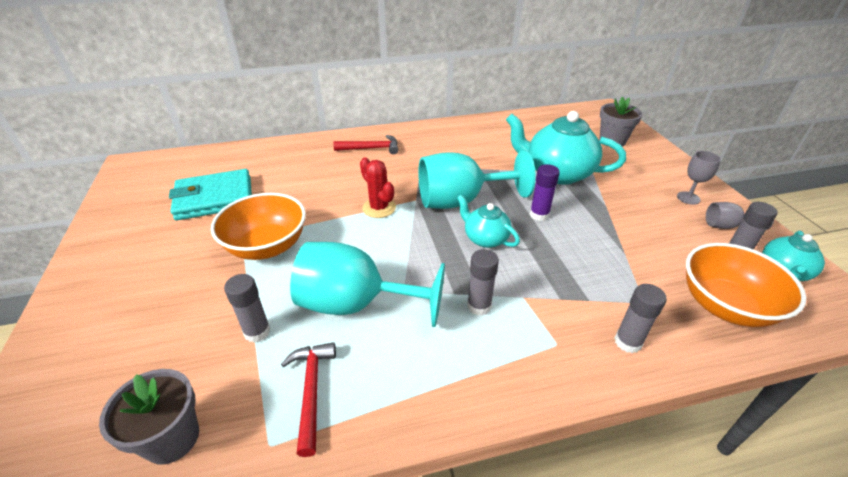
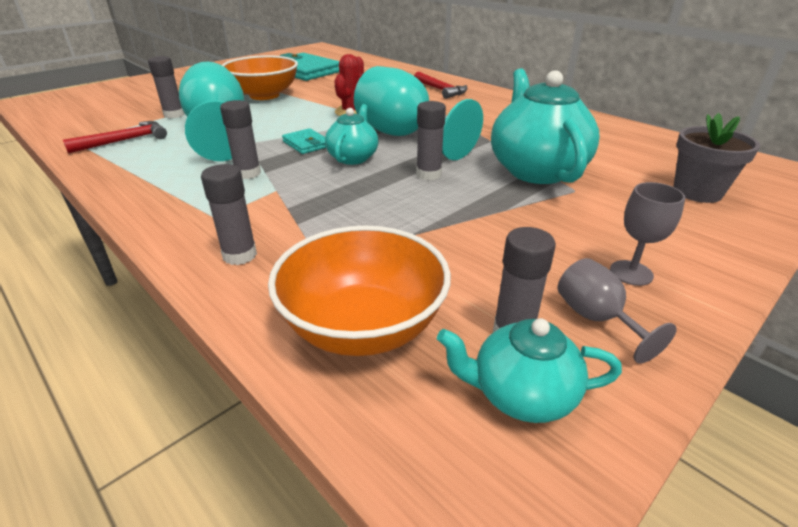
camera: 60 degrees right, 5 degrees down
grey flower pot [99,369,199,465] -> none
purple glue stick [530,164,560,221] -> grey glue stick [416,101,446,180]
none -> turquoise wallet [282,128,326,154]

